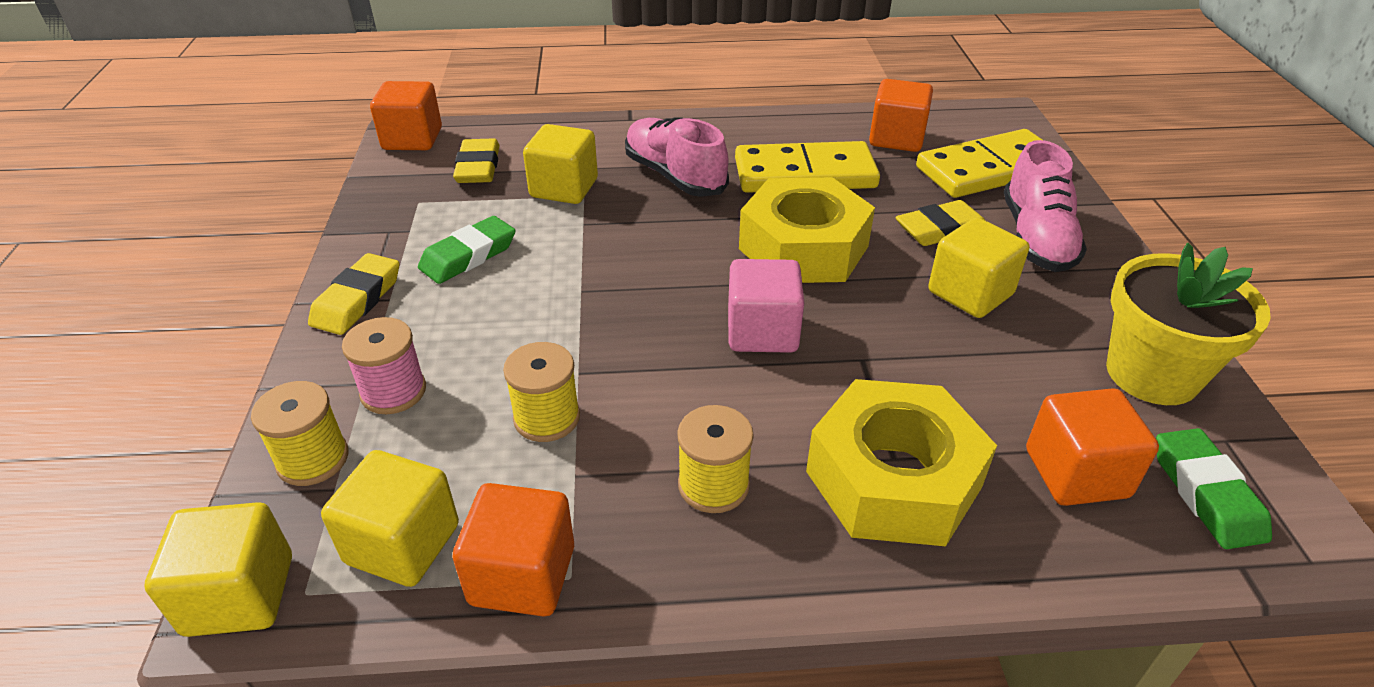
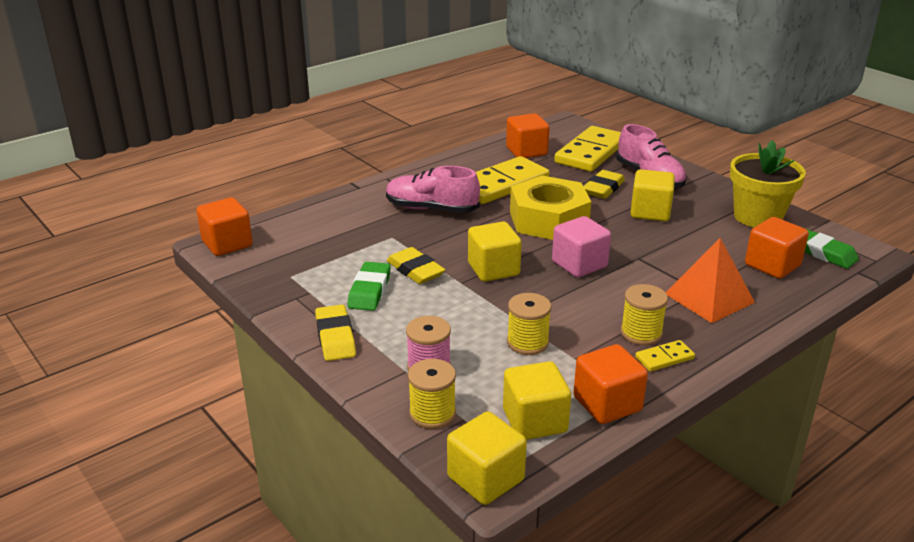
camera: 35 degrees left, 10 degrees down
yellow eraser [453,138,500,183] -> yellow eraser moved to [387,247,446,284]
yellow cube [523,124,598,204] -> yellow cube moved to [468,222,522,282]
yellow nut [806,379,997,546] -> orange pyramid [666,238,755,323]
none -> yellow domino [635,340,695,372]

